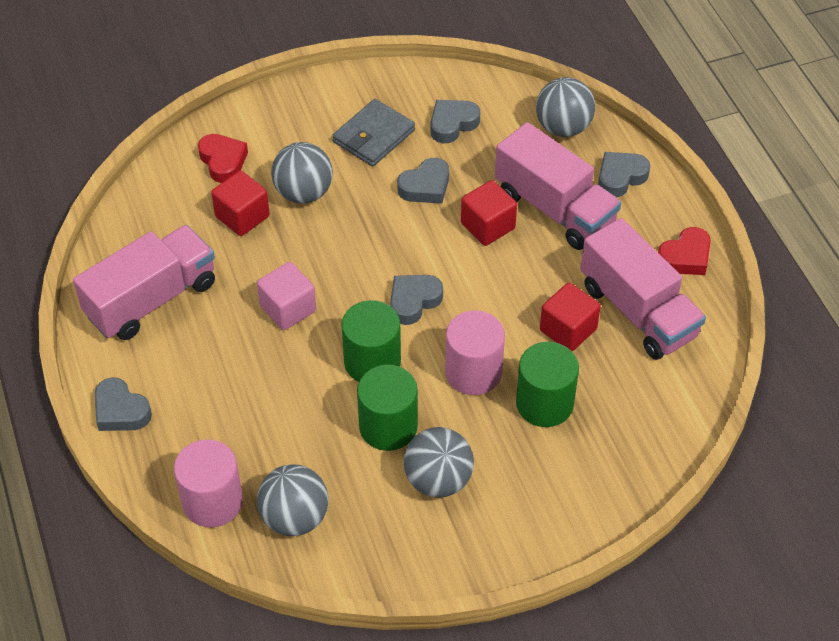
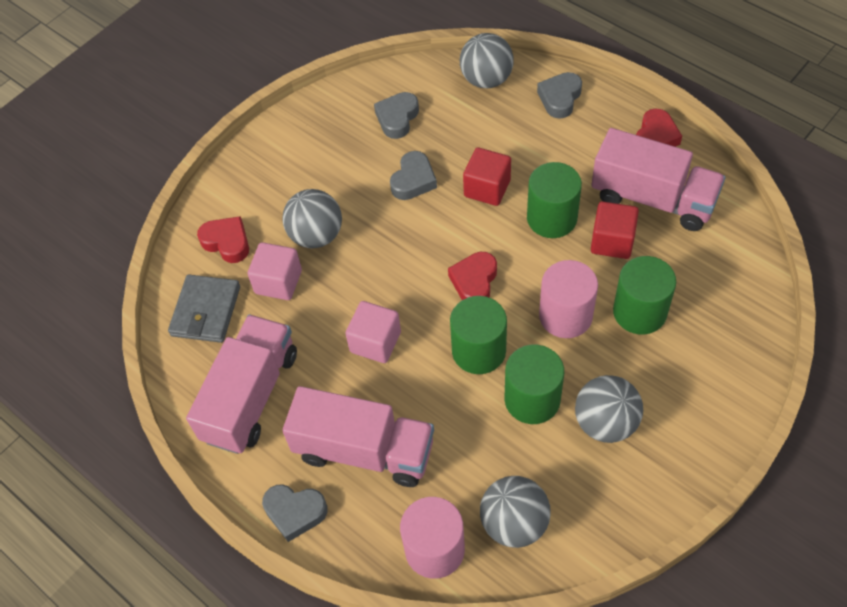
camera: 25 degrees left, 5 degrees up
red cube [211,171,270,236] -> pink cube [248,242,302,300]
grey wallet [332,99,415,166] -> grey wallet moved to [168,274,240,343]
grey heart [390,275,443,325] -> red heart [448,252,497,300]
pink truck [495,122,621,250] -> pink truck moved to [282,386,434,487]
none -> green cylinder [527,162,582,238]

